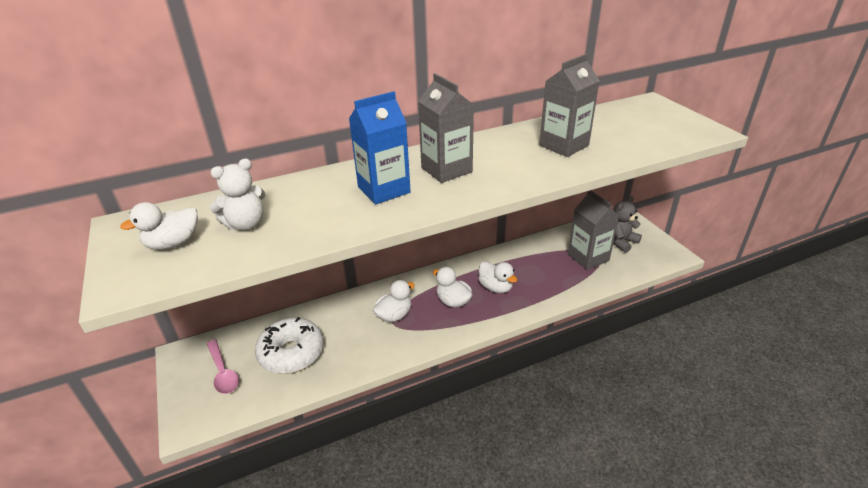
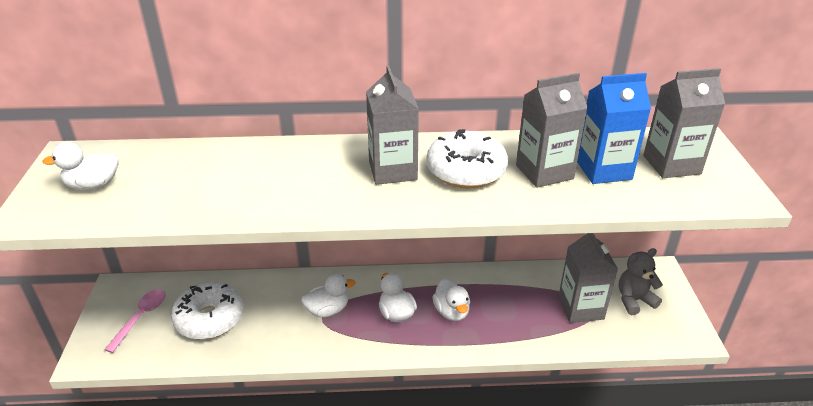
camera: 20 degrees right, 0 degrees up
pink spoon [207,340,239,394] -> pink spoon turned 150 degrees counterclockwise [104,289,166,353]
white teddy bear [210,159,266,231] -> none
blue carton [349,91,411,205] -> blue carton moved to [577,73,651,184]
none -> white donut [427,129,508,189]
none -> grey carton [643,68,725,178]

